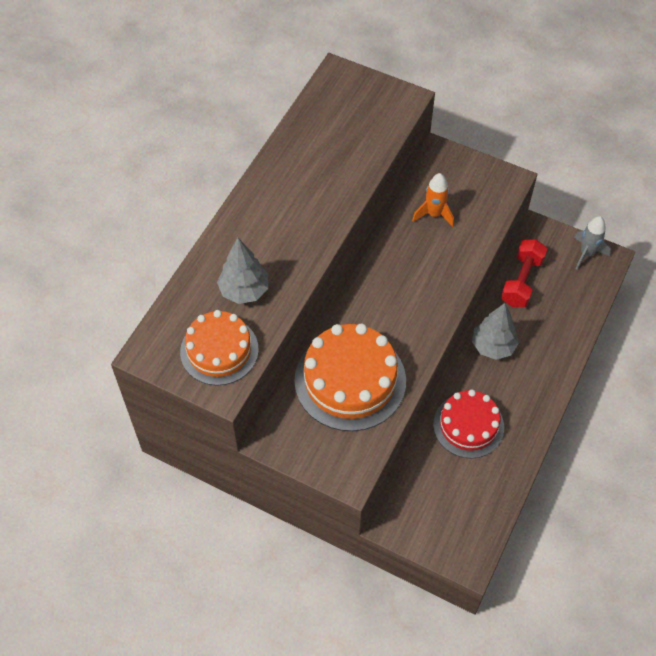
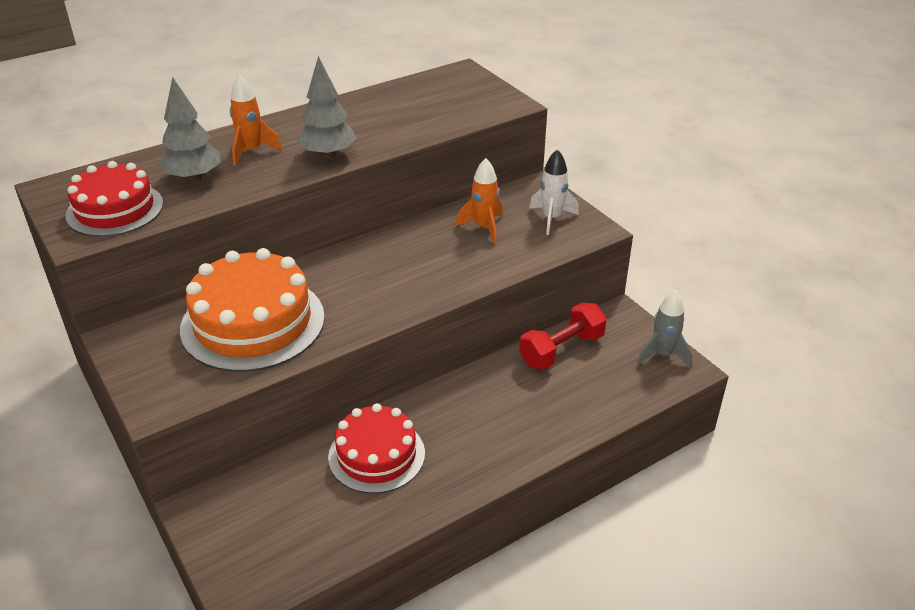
camera: 30 degrees right, 20 degrees down
orange cake [180,310,259,386] -> red cake [66,161,163,237]
grey tree [472,303,519,360] -> grey tree moved to [297,56,356,158]
none -> orange rocket [230,74,282,166]
none -> white rocket [529,149,579,235]

